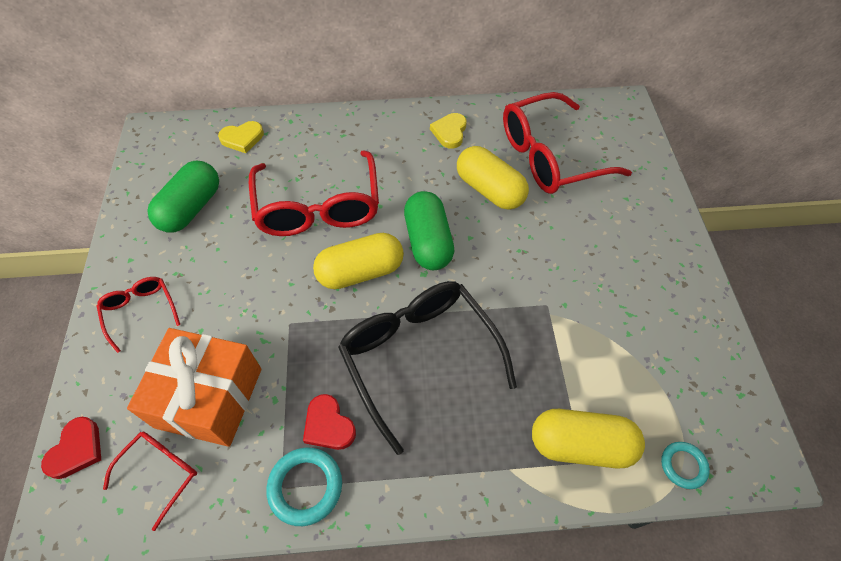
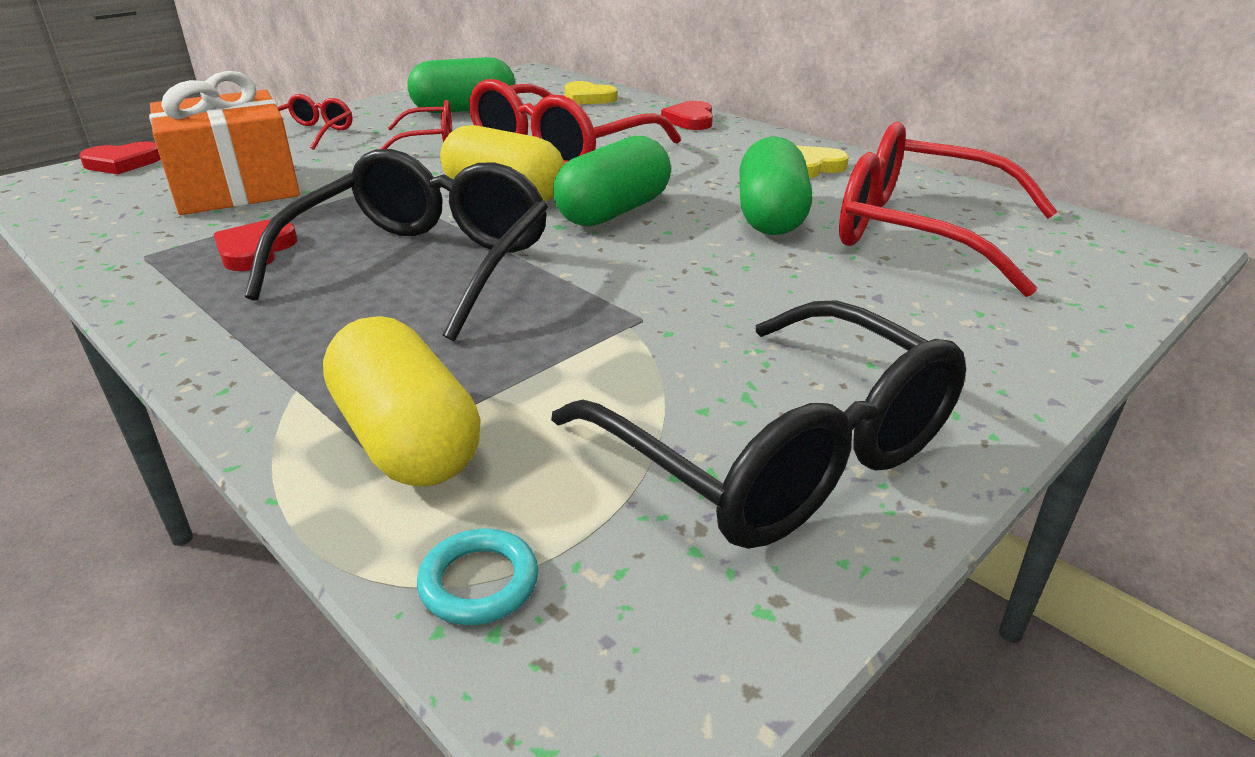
camera: 50 degrees right, 25 degrees down
red glasses [103,431,197,531] -> red glasses moved to [380,100,452,149]
turquoise ring [266,448,342,526] -> none
yellow capsule [457,146,529,210] -> green capsule [739,136,812,235]
none -> black glasses [551,300,966,549]
none -> red heart [661,101,713,130]

